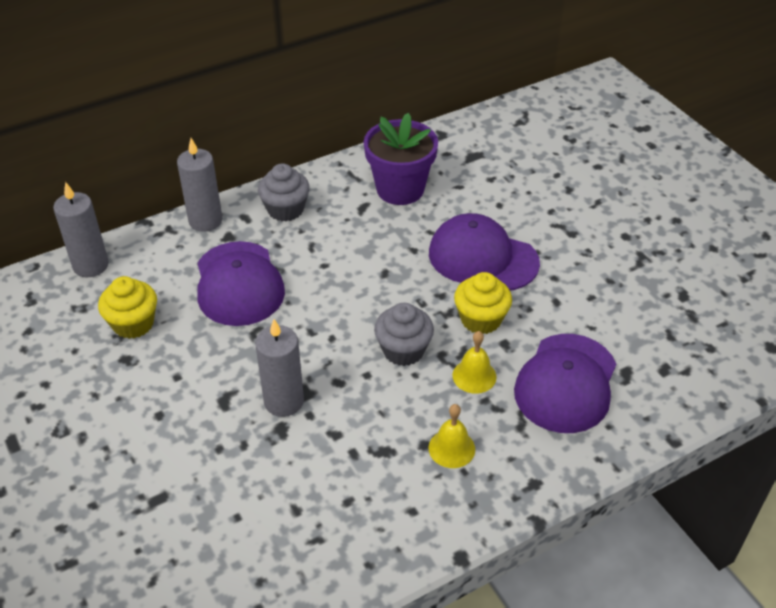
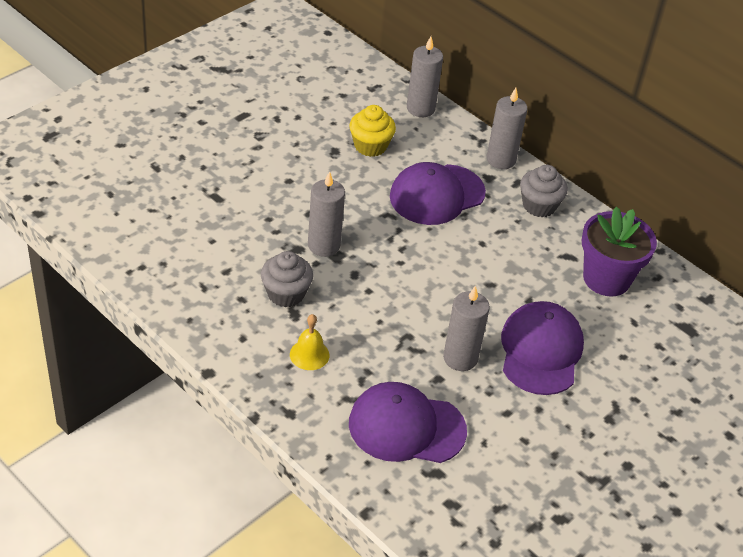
camera: 70 degrees right, 0 degrees up
grey cupcake [374,303,434,366] -> grey cupcake moved to [261,251,313,308]
yellow bell [452,331,497,394] -> none
yellow cupcake [454,272,512,334] -> grey candle [443,285,490,371]

